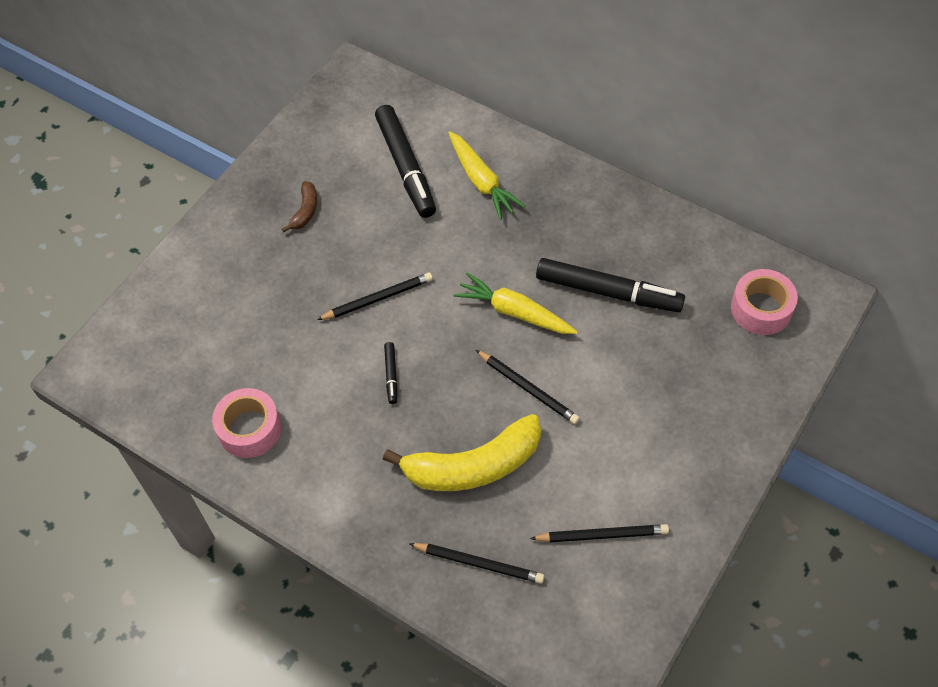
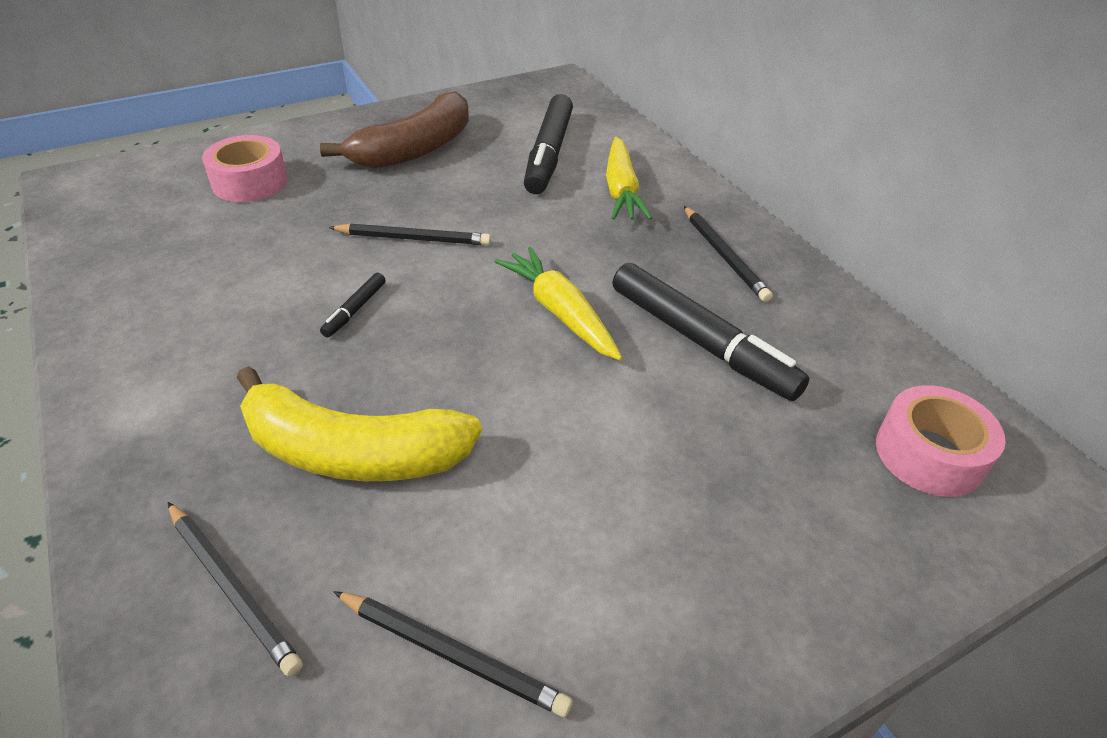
camera: 25 degrees right, 15 degrees down
pink tape [212,388,281,458] -> pink tape moved to [202,135,288,202]
brown banana [282,181,317,233] -> brown banana [320,91,469,169], size x2.20
black pencil [476,350,580,424] -> black pencil moved to [684,206,773,302]

